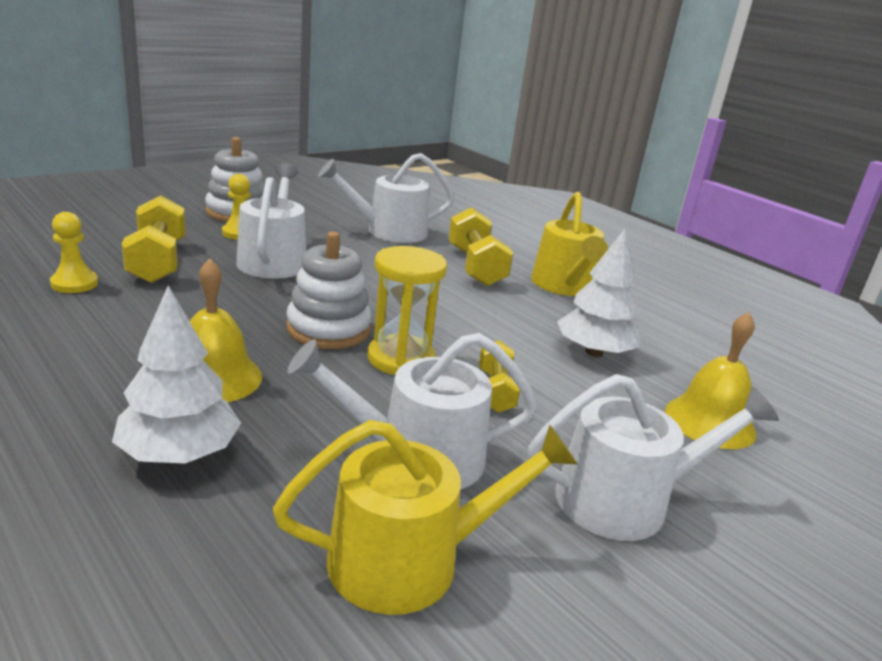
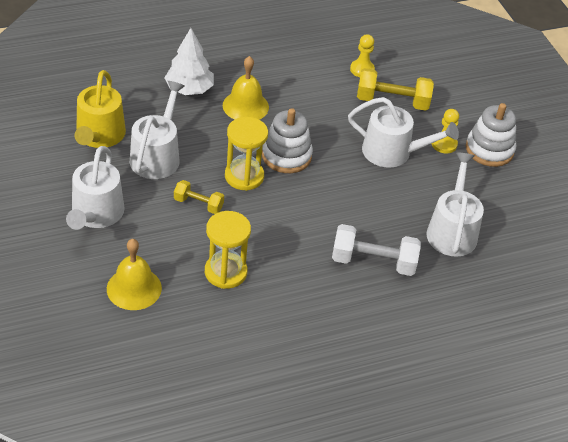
camera: 110 degrees right, 20 degrees up
yellow dumbbell [448,207,513,286] -> white dumbbell [332,224,421,276]
yellow watering can [531,192,608,296] -> none
white tree [557,229,641,357] -> yellow hourglass [205,211,251,289]

